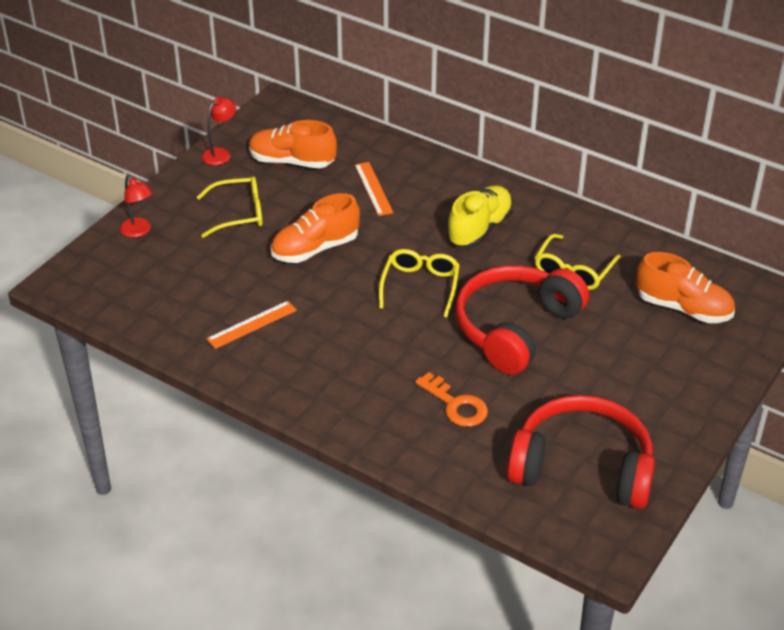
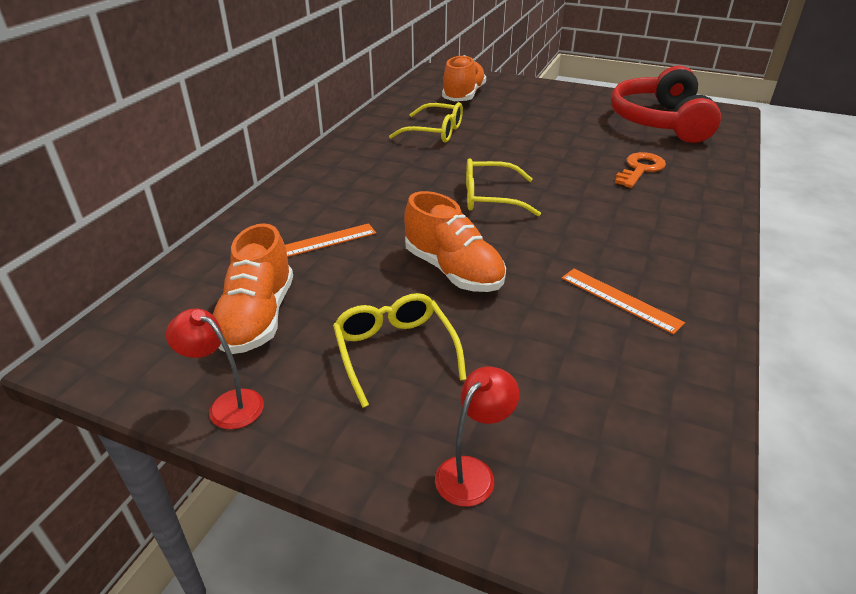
camera: 100 degrees left, 5 degrees down
yellow shoe [447,186,513,248] -> none
red headphones [456,265,589,375] -> none

